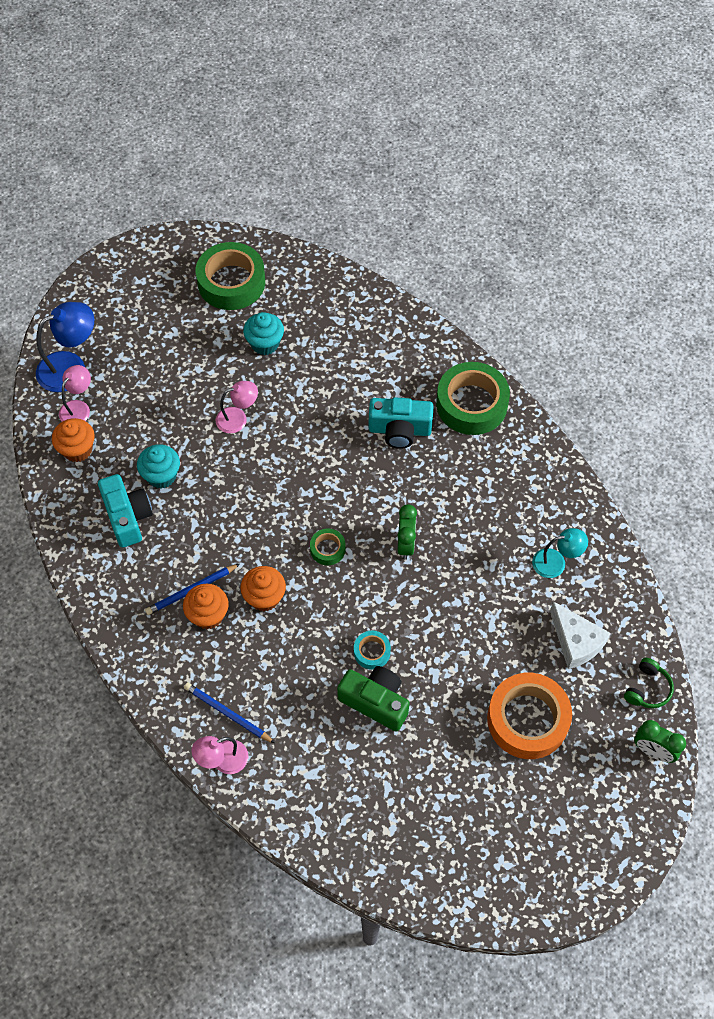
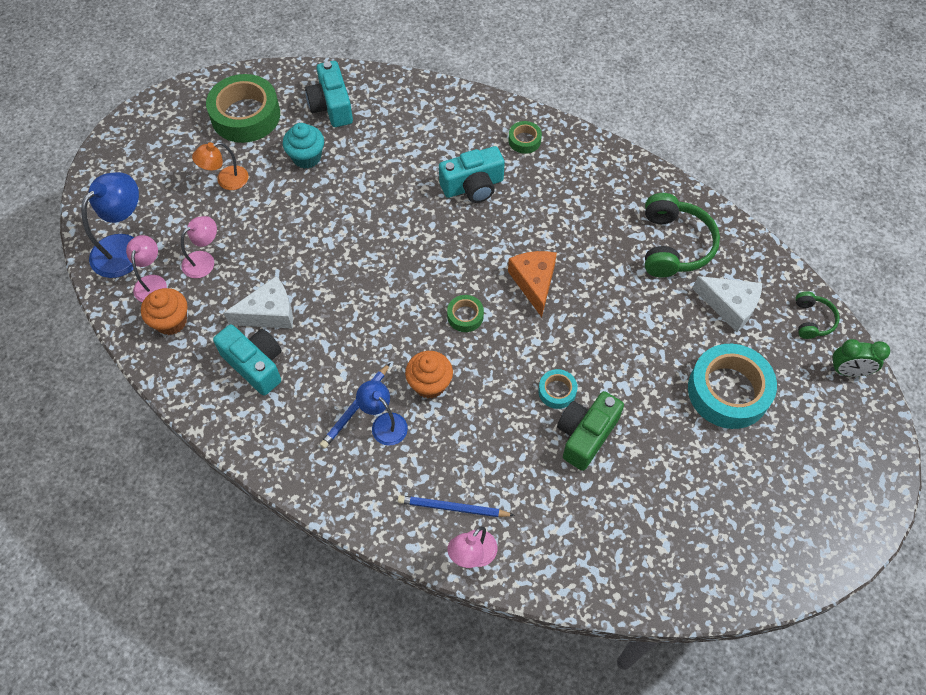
camera: 25 degrees left, 0 degrees up
turquoise cupcake [137,444,180,488] -> white cheese [224,276,293,329]
orange cupcake [183,584,229,629] -> blue lamp [356,380,408,446]
pink lamp [216,381,258,433] -> pink lamp moved to [181,216,217,278]
green camera [337,666,410,732] -> green camera turned 60 degrees counterclockwise [557,391,624,471]
green clock [397,504,417,559] -> orange cheese [508,251,557,317]
green tape [436,362,510,435] -> green tape [508,121,542,154], size x0.47
orange tape [487,673,572,759] -> turquoise tape [688,344,777,429]
turquoise lamp [532,528,588,578] -> green headphones [645,193,720,277]
none -> orange lamp [192,142,249,190]
none -> turquoise camera [305,61,353,127]

